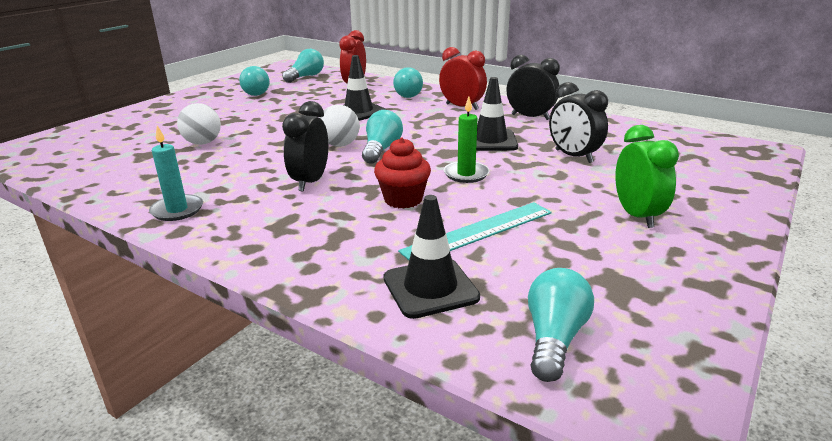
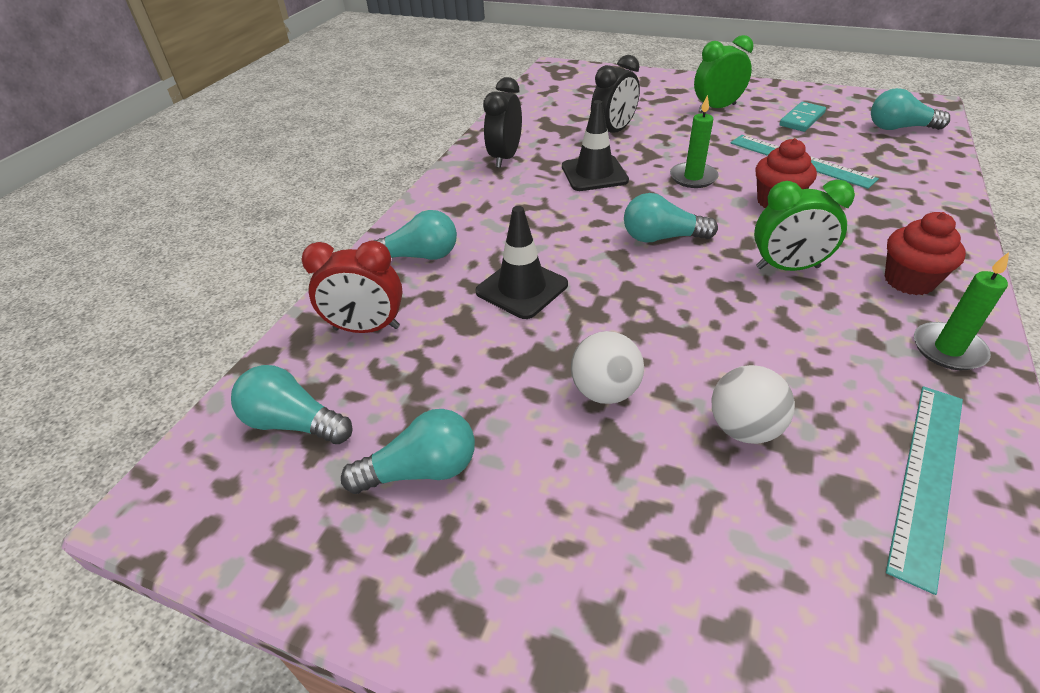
camera: 100 degrees left, 15 degrees up
turquoise candle [149,125,203,221] -> green candle [914,252,1009,370]
black clock [282,101,328,192] -> green clock [754,180,855,271]
white ball [319,105,360,147] -> white ball moved to [571,331,644,404]
black traffic cone [384,195,480,319] -> none
red clock [439,47,487,110] -> none
none -> turquoise domino [779,102,826,132]
none -> red cupcake [884,212,966,295]
none -> turquoise ruler [886,386,963,595]

